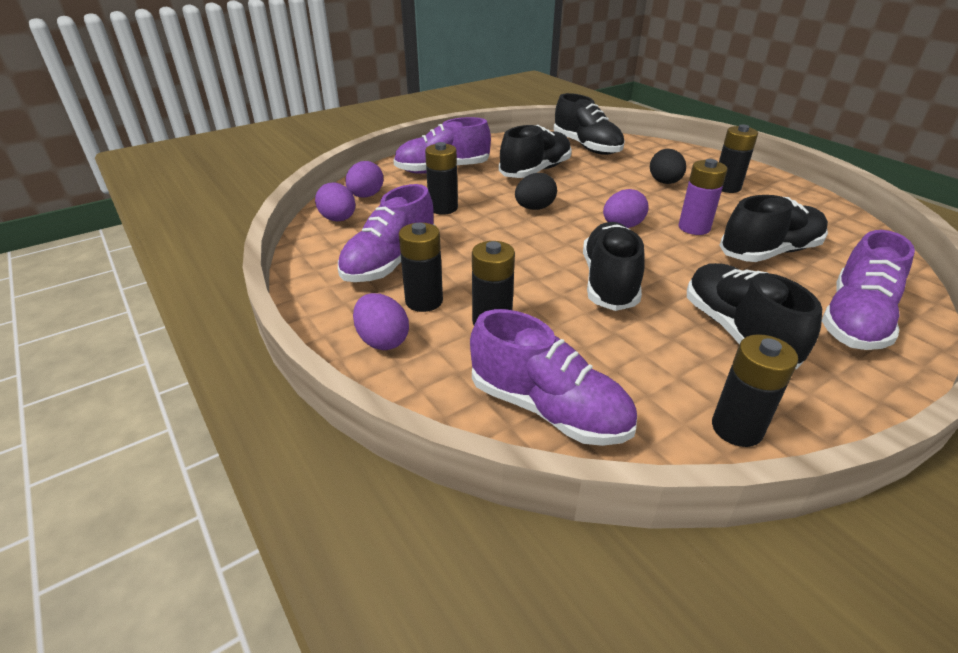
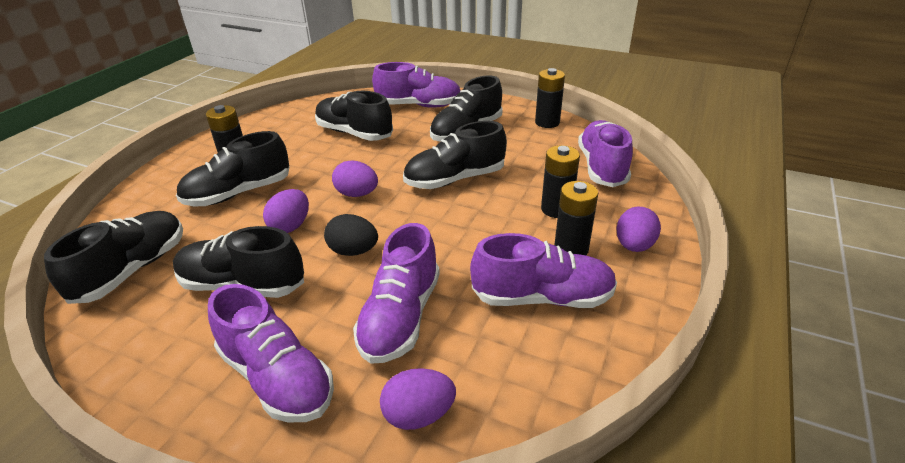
camera: 120 degrees left, 0 degrees up
purple egg [315,183,356,222] -> purple egg moved to [263,189,309,233]
black battery [425,142,458,215] -> purple shoe [353,223,440,364]
black egg [650,149,686,184] -> black shoe [176,131,289,206]
purple battery [679,159,728,235] -> none

